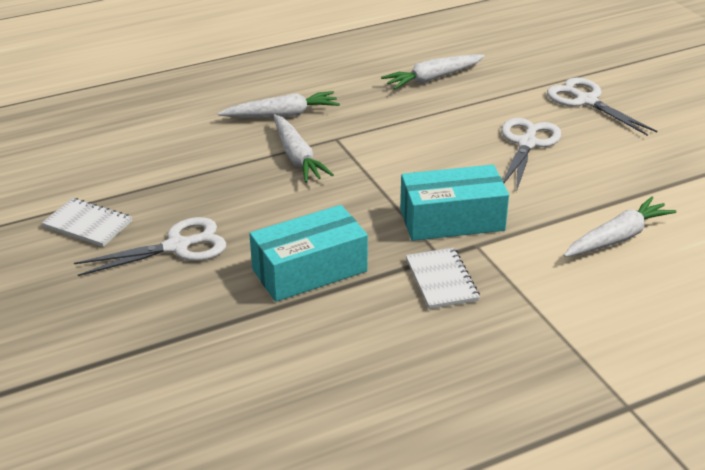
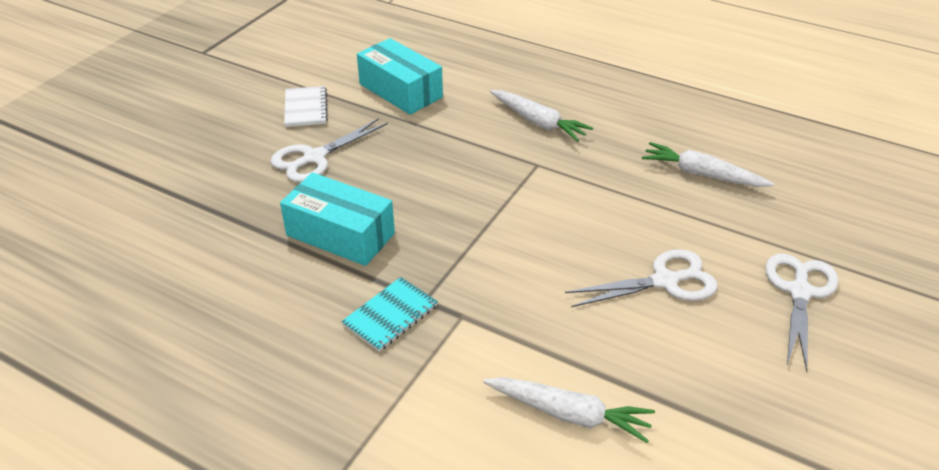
camera: 55 degrees right, 5 degrees up
white scissors [74,217,226,276] -> white scissors turned 105 degrees clockwise [270,118,388,182]
white carrot [273,114,334,183] -> none
turquoise box [400,165,509,241] -> turquoise box moved to [357,38,443,115]
white notebook [406,247,480,309] -> turquoise notebook [341,277,438,352]

